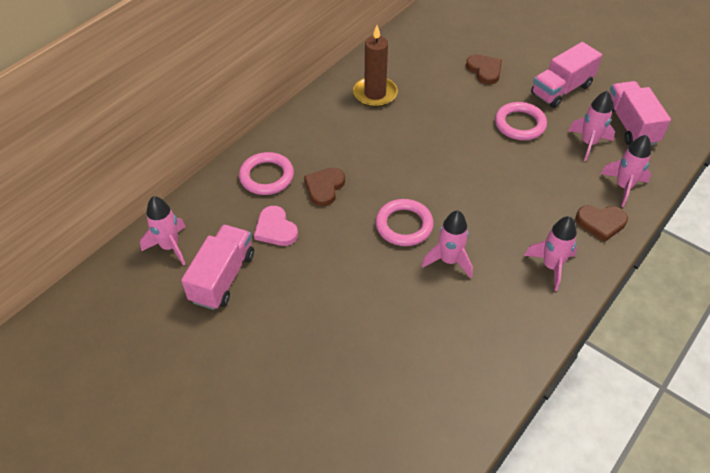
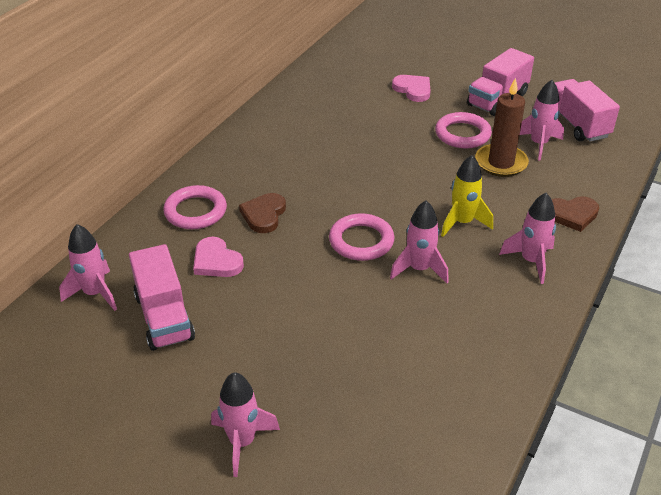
camera: 10 degrees left, 10 degrees down
pink truck [181,224,254,310] -> pink truck turned 150 degrees clockwise [129,244,195,351]
brown candle [353,25,398,107] -> brown candle moved to [475,77,529,177]
brown heart [466,54,502,85] -> pink heart [392,75,431,102]
pink rocket [601,135,651,207] -> pink rocket moved to [211,372,280,477]
none -> yellow rocket [441,155,493,237]

